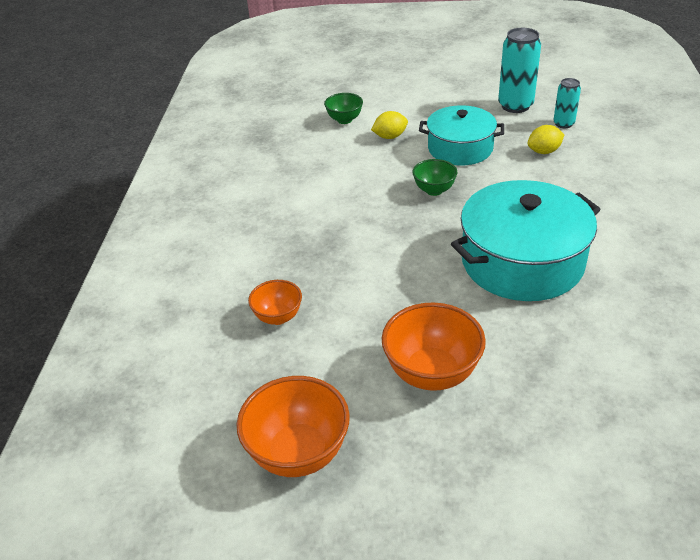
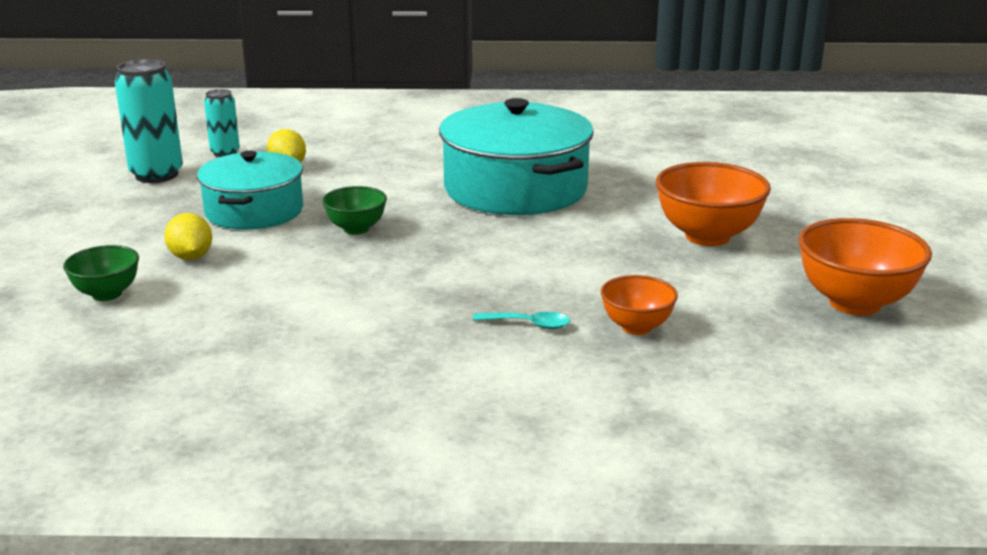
camera: 95 degrees left, 15 degrees down
none -> turquoise spoon [473,312,570,329]

